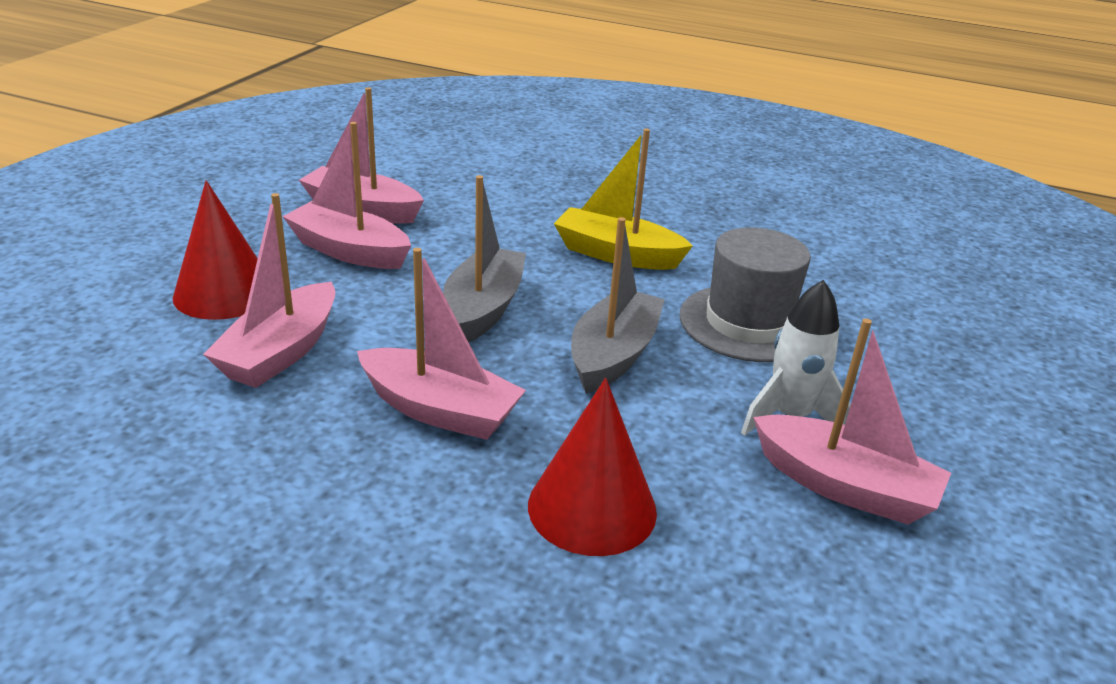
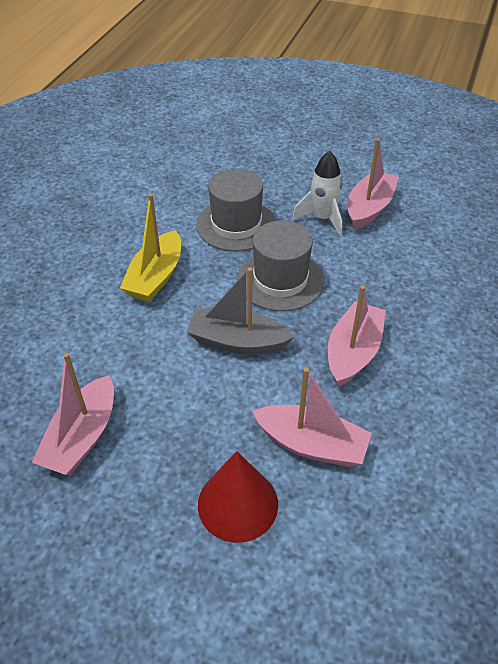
camera: 90 degrees left, 15 degrees up
pink boat [282,122,411,269] -> none
red cone [528,378,657,556] -> none
grey boat [571,217,665,394] -> grey hat [237,221,324,311]

